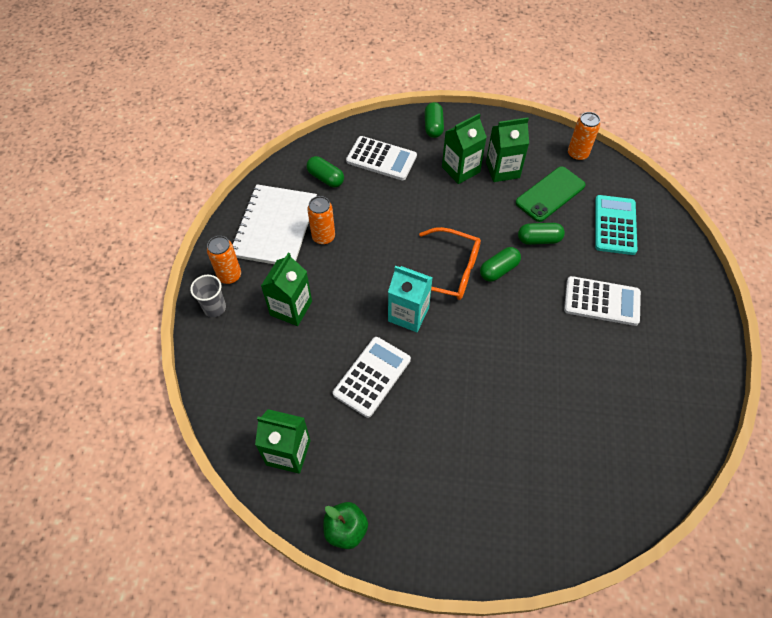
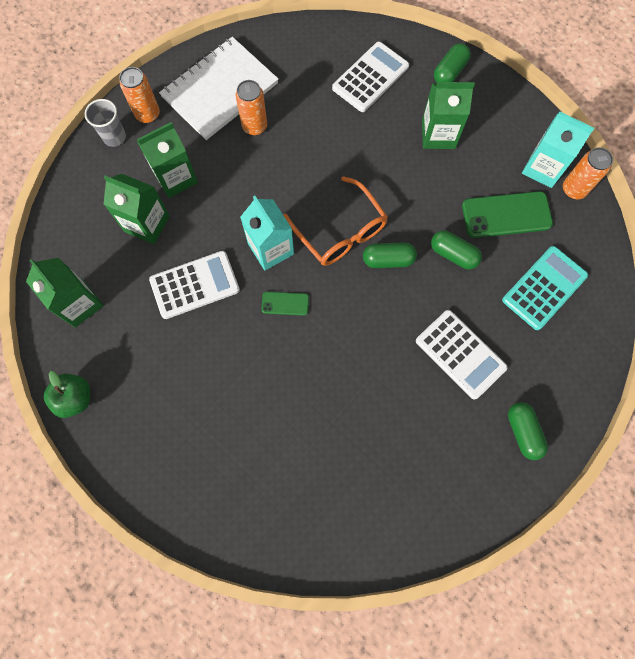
camera: 35 degrees right, 15 degrees up
green capsule [306,156,344,187] -> green capsule moved to [508,402,548,460]
white calculator [346,136,417,181] -> white calculator turned 105 degrees counterclockwise [332,42,409,112]
green carton [486,117,529,182] -> green carton moved to [103,174,170,244]
none -> green phone [261,292,309,316]
none -> turquoise carton [522,111,594,188]

